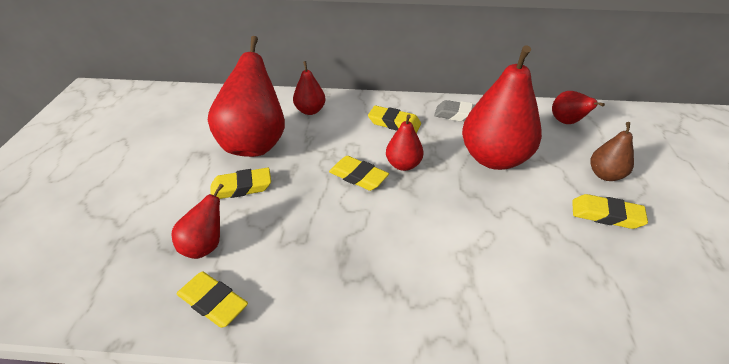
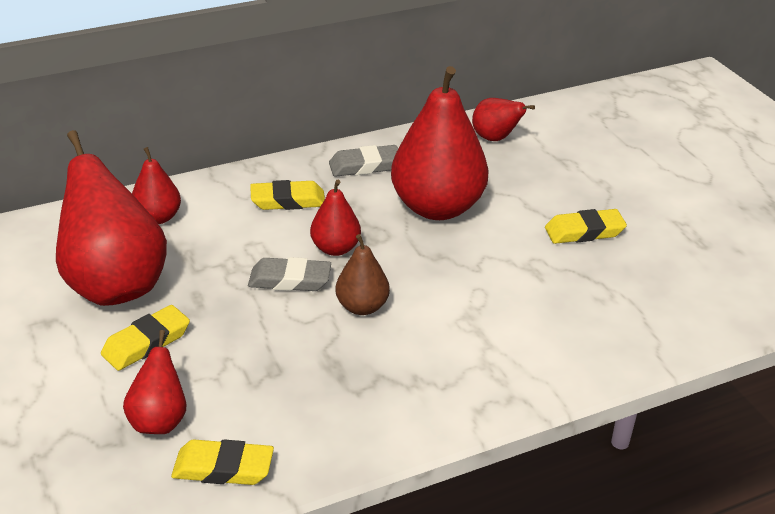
camera: 30 degrees left, 5 degrees down
yellow eraser [329,156,389,191] -> grey eraser [248,257,331,291]
brown pear [590,122,634,181] -> brown pear moved to [335,234,390,315]

